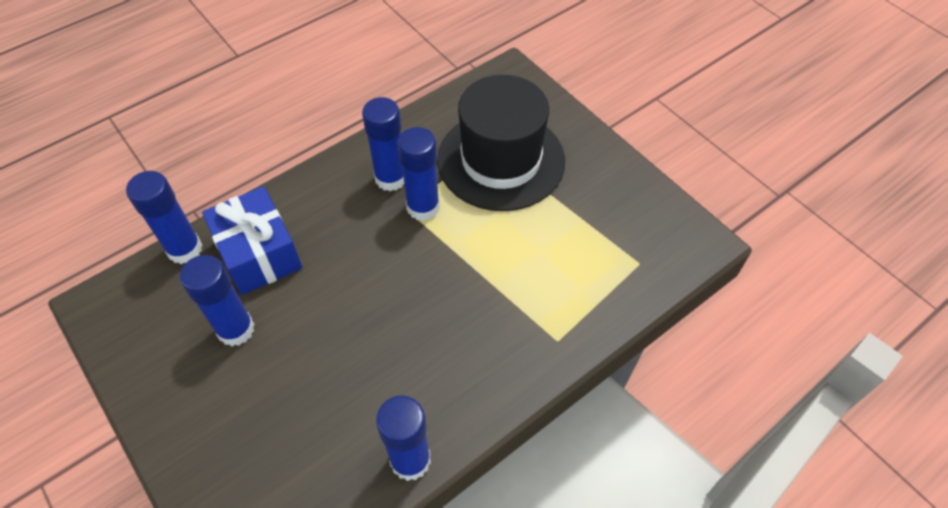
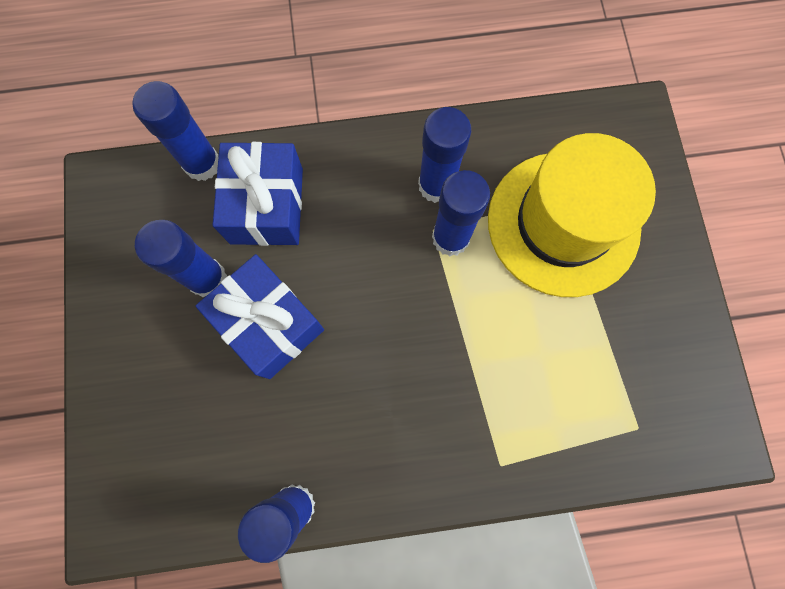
camera: 30 degrees right, 20 degrees up
black hat [437,75,565,211] -> yellow hat [488,133,656,297]
none -> blue gift [196,254,324,379]

